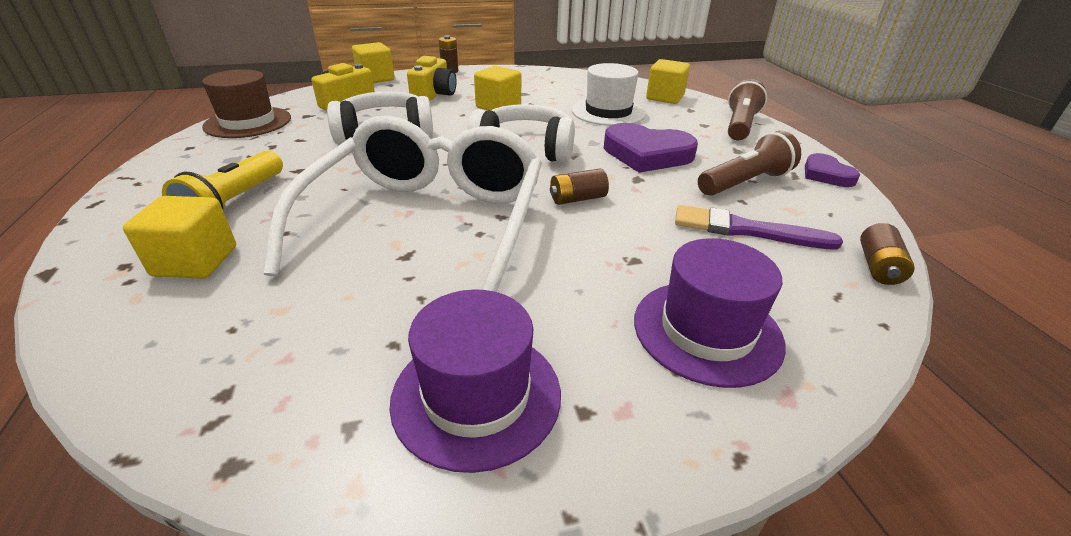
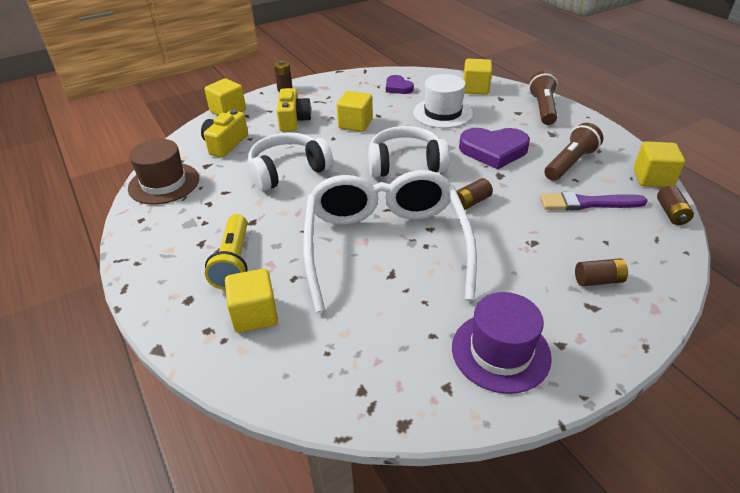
camera: 15 degrees left, 5 degrees up
purple hat [634,238,786,388] -> brown battery [575,258,628,286]
purple heart [805,153,860,187] -> purple heart moved to [386,75,414,94]
none -> yellow cube [634,141,685,187]

